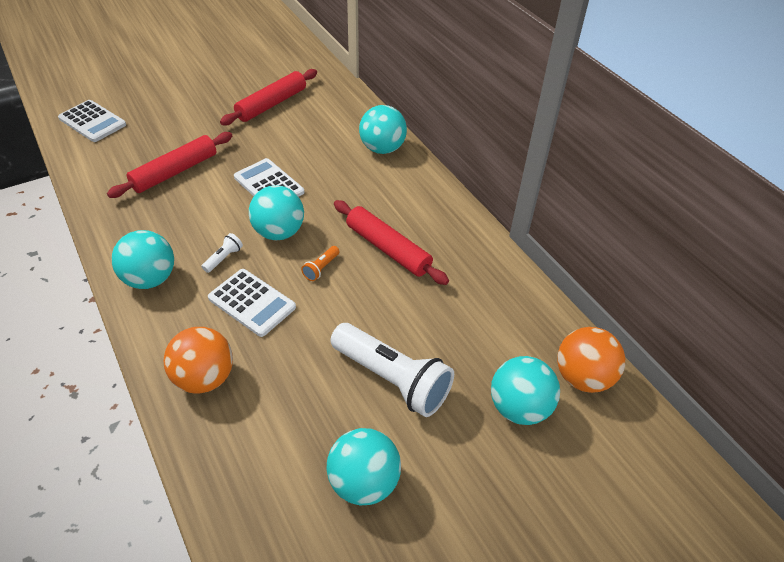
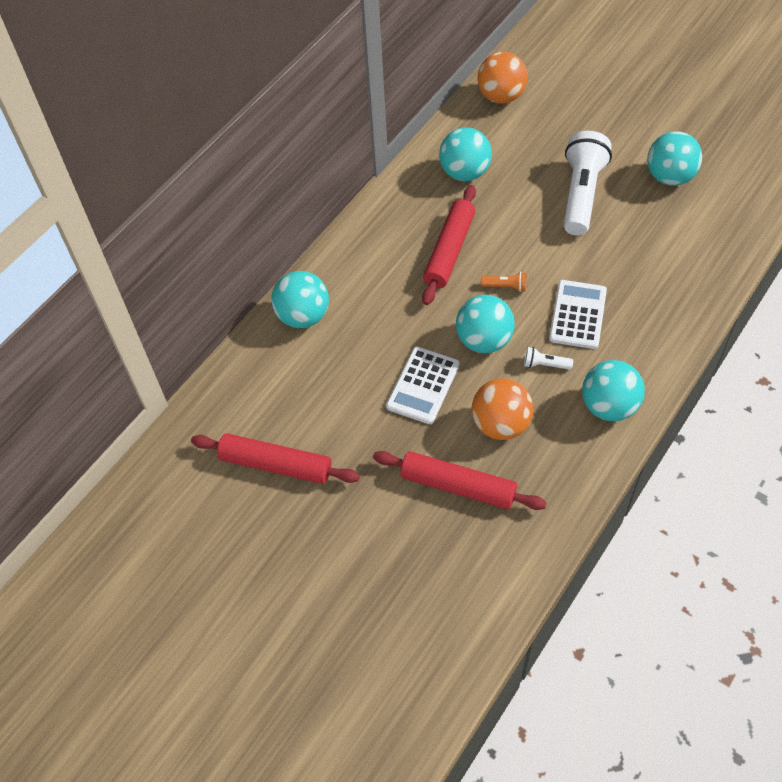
camera: 110 degrees left, 10 degrees up
white calculator [58,100,126,142] -> none
orange ball [164,327,233,394] -> orange ball moved to [472,378,534,440]
turquoise ball [491,356,560,425] -> turquoise ball moved to [439,127,492,181]

